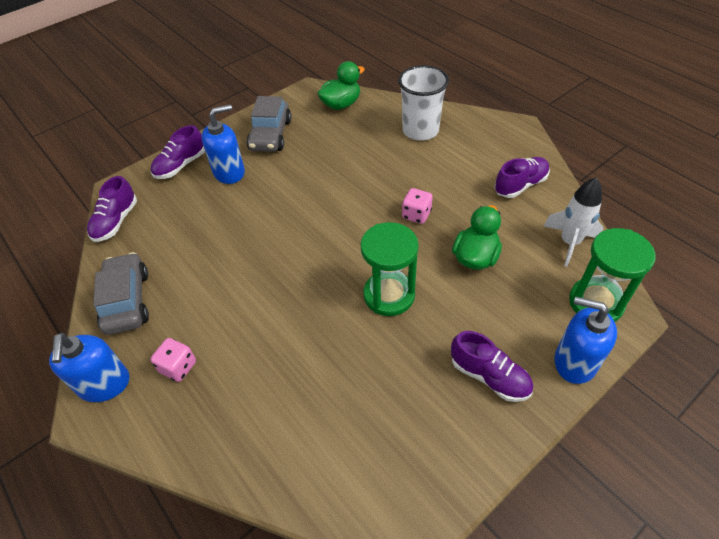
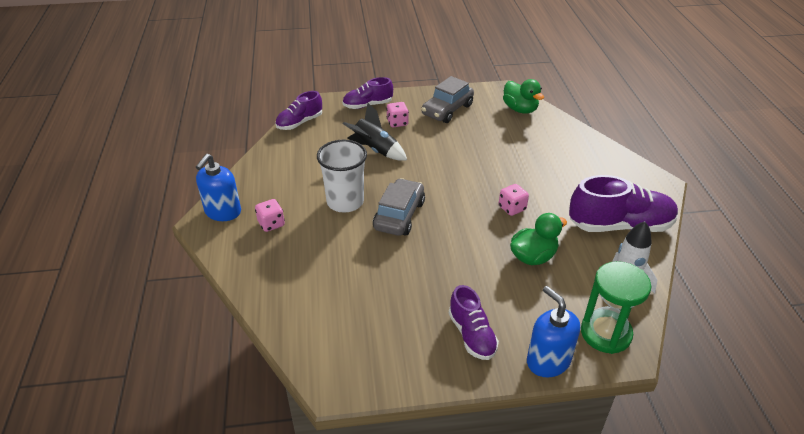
camera: 30 degrees right, 10 degrees down
grey car [93,252,149,335] -> grey car moved to [373,178,425,236]
blue soap dispenser [202,105,245,184] -> pink dice [386,102,409,127]
green duck [317,61,365,110] -> green duck turned 60 degrees clockwise [503,79,544,113]
green hourglass [361,222,419,316] -> none
white cup [398,65,449,141] -> white cup moved to [317,140,367,213]
purple shoe [494,157,550,198] -> purple shoe [569,175,678,232], size x1.67
none -> black rocket [343,103,407,161]

